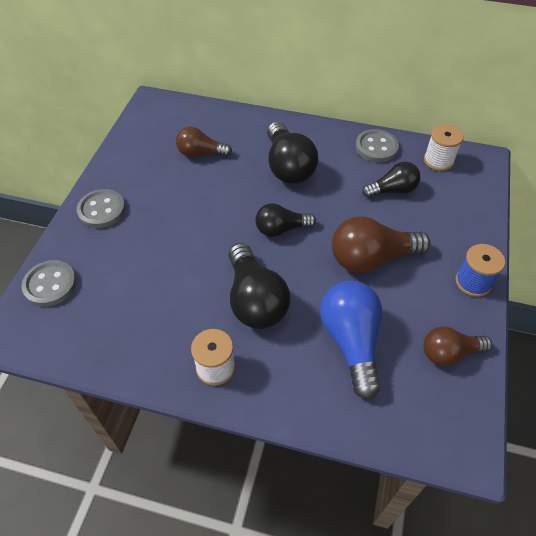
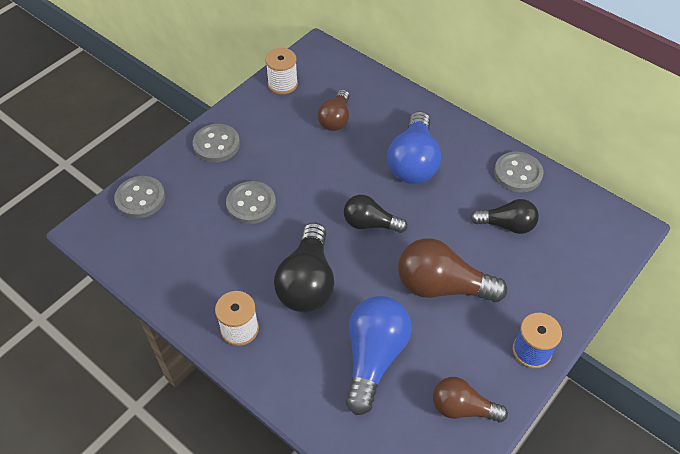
camera: 25 degrees right, 0 degrees up
brown light bulb [176,127,232,157] -> brown light bulb turned 105 degrees counterclockwise [318,89,349,131]
black light bulb [267,122,318,184] -> blue light bulb [387,111,441,184]
white spool [424,124,464,171] -> white spool moved to [265,48,298,95]
none -> grey button [226,181,276,224]

